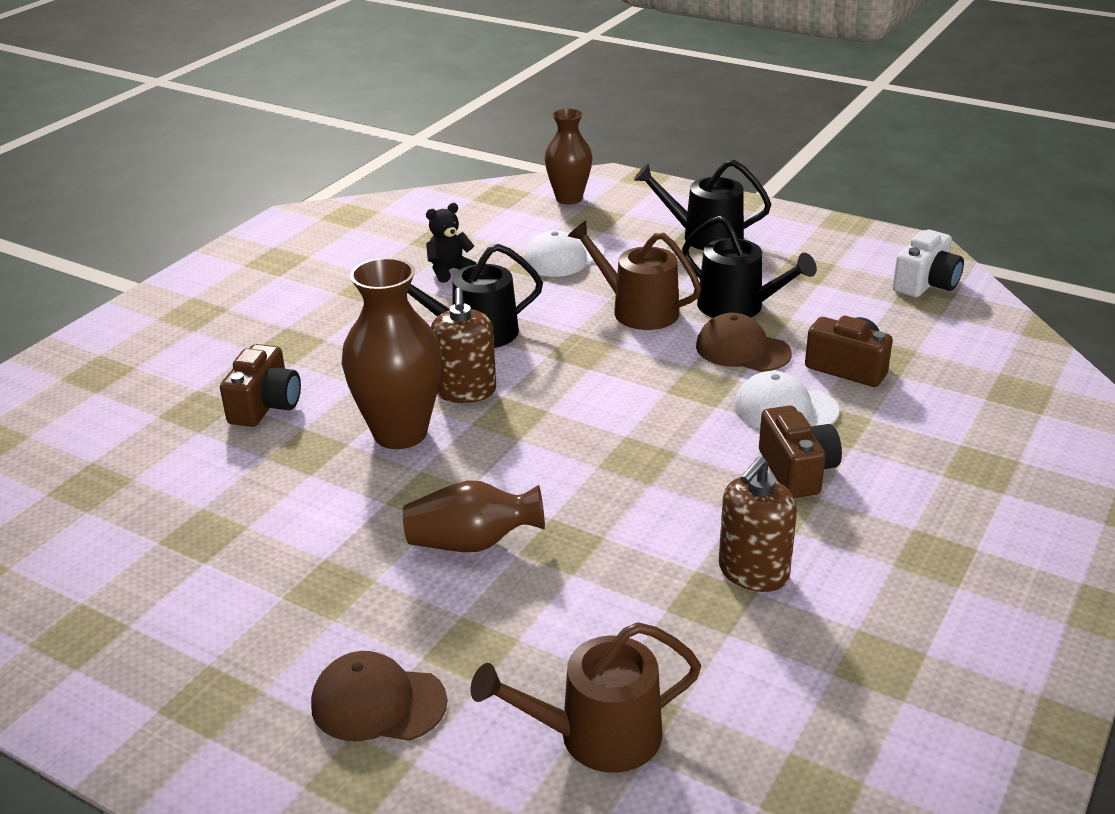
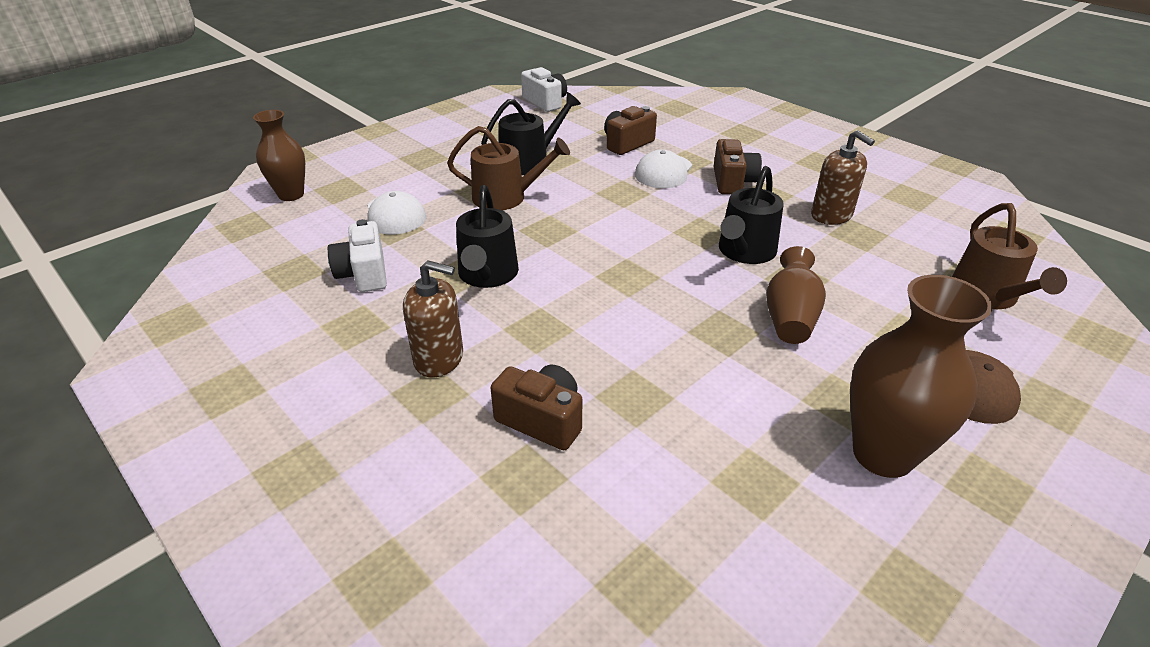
camera: 75 degrees left, 5 degrees up
brown vase [342,258,442,449] -> brown vase moved to [850,275,992,478]
black teddy bear [426,203,477,283] -> white camera [328,219,387,292]
brown soap dispenser [431,288,496,403] -> brown soap dispenser moved to [403,260,463,378]
brown watering can [568,221,702,330] -> brown watering can turned 135 degrees counterclockwise [447,126,570,210]
black watering can [634,160,771,250] -> black watering can moved to [719,166,784,264]
brown cap [696,313,792,372] -> none
brown camera [759,405,842,498] -> brown camera turned 90 degrees clockwise [714,139,762,194]

